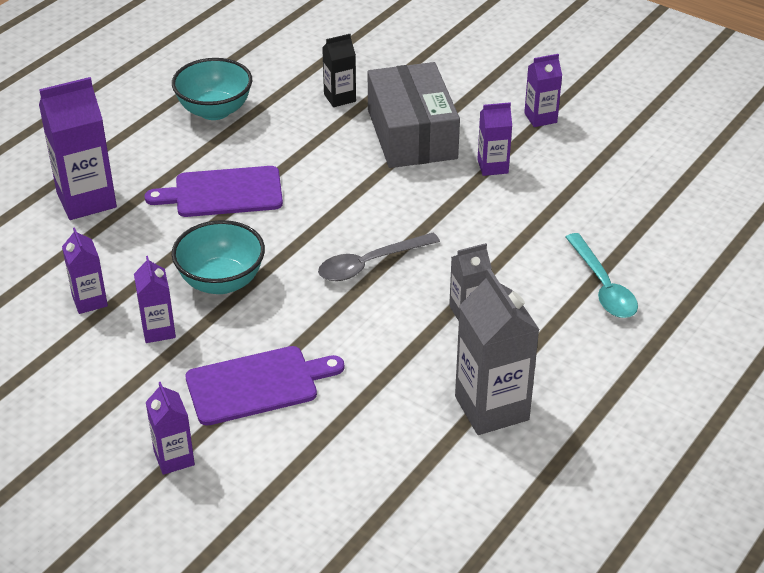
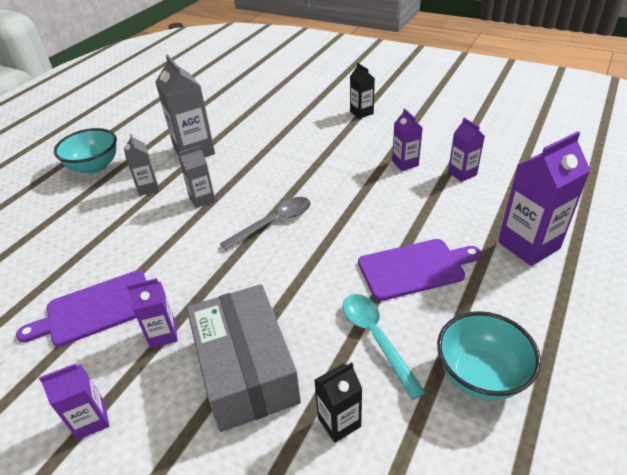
camera: 175 degrees right, 0 degrees up
purple carton [146,382,195,475] -> black carton [350,63,375,119]
turquoise bowl [172,220,265,294] -> turquoise bowl moved to [54,128,117,174]
purple cutting board [186,346,344,426] -> purple cutting board moved to [16,270,146,347]
turquoise spoon [566,233,638,318] -> turquoise spoon moved to [343,294,426,400]
none -> grey carton [124,134,159,196]

